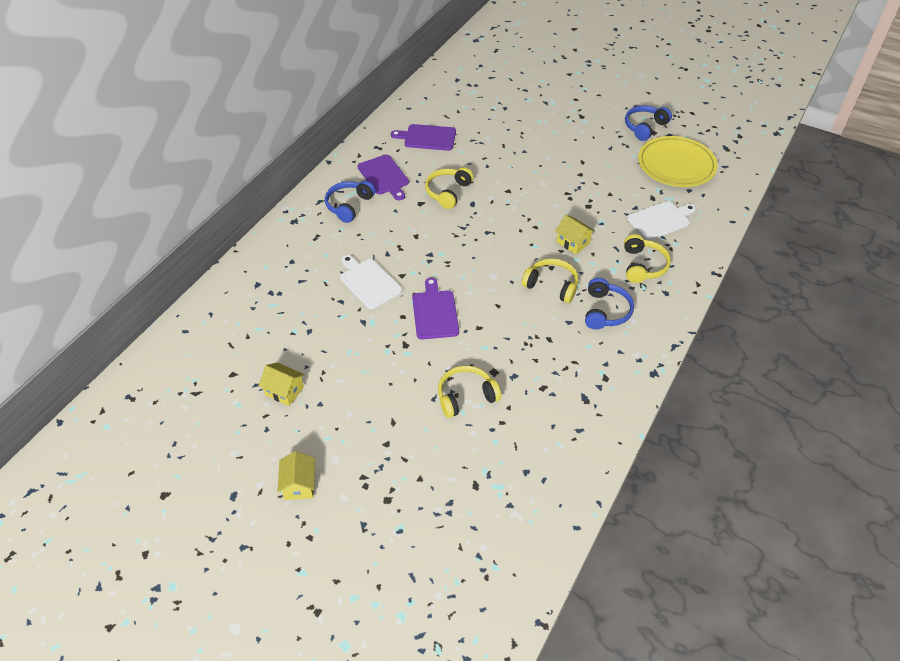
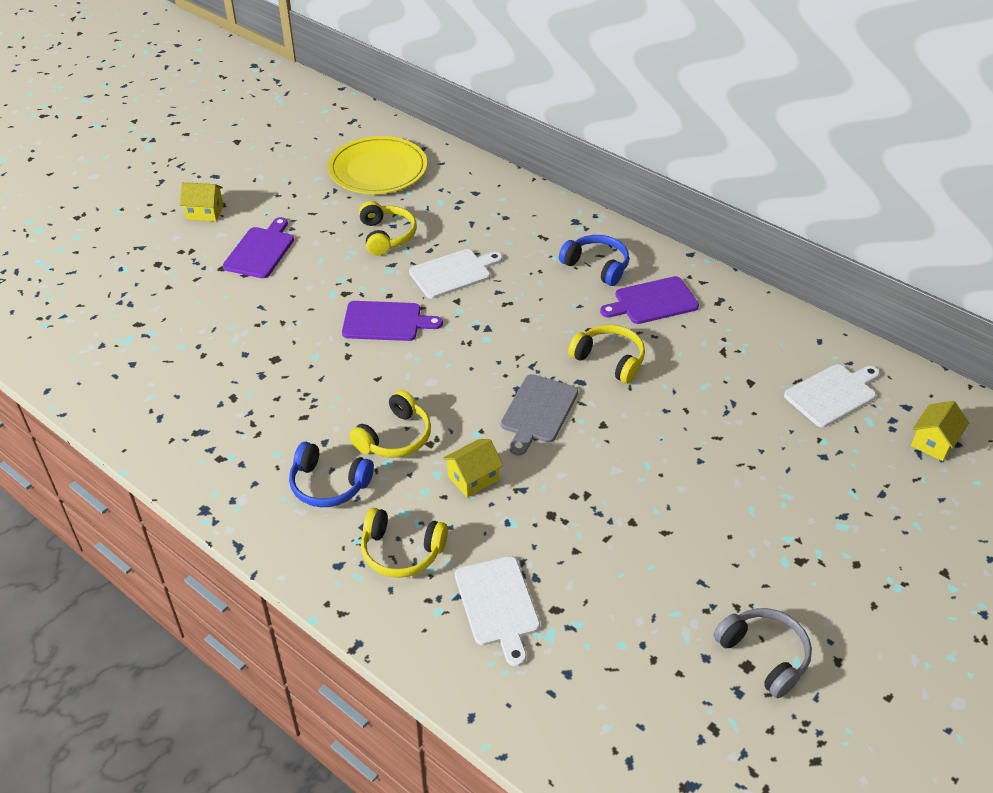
camera: 100 degrees right, 5 degrees down
yellow house [258,362,305,406] -> yellow house moved to [911,401,969,461]
purple cutting board [391,124,456,151] -> purple cutting board moved to [223,217,294,278]
yellow headphones [438,366,501,418] -> yellow headphones moved to [359,201,417,256]
blue headphones [625,106,672,141] -> grey headphones [713,608,812,698]
yellow plate [638,136,718,187] -> yellow plate moved to [328,136,427,194]
none -> grey cutting board [501,374,578,456]
none -> white cutting board [784,364,880,427]

